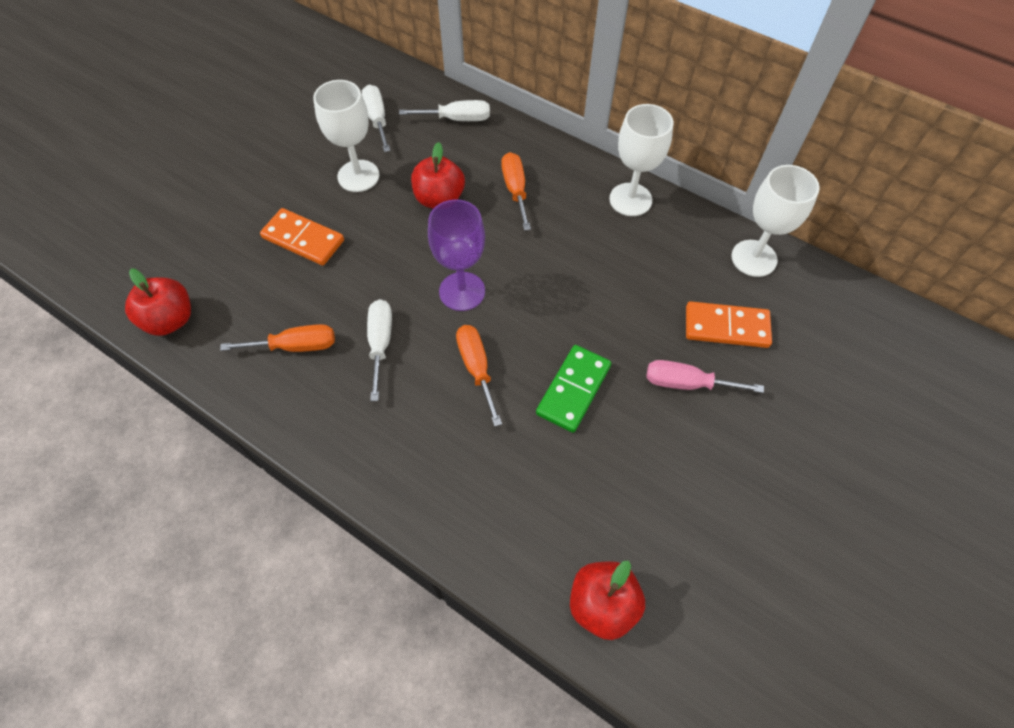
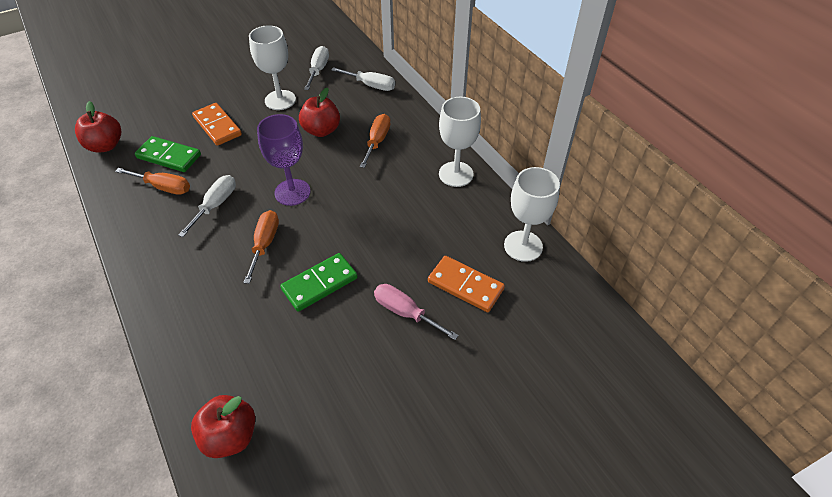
camera: 25 degrees right, 10 degrees down
none -> green domino [135,136,201,172]

